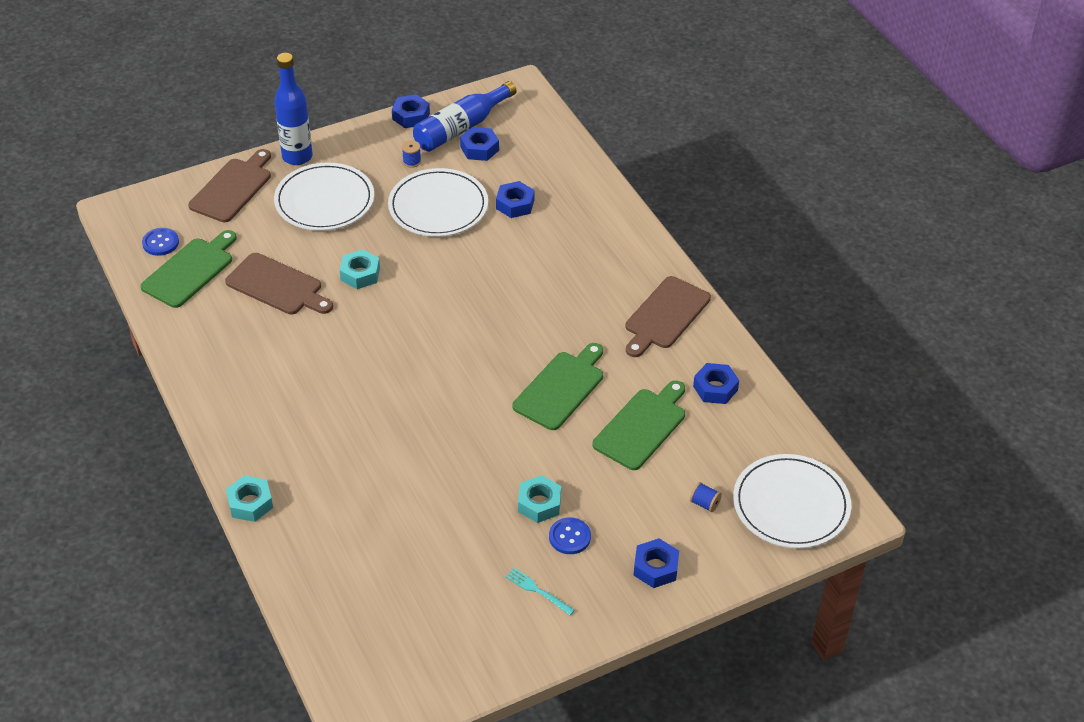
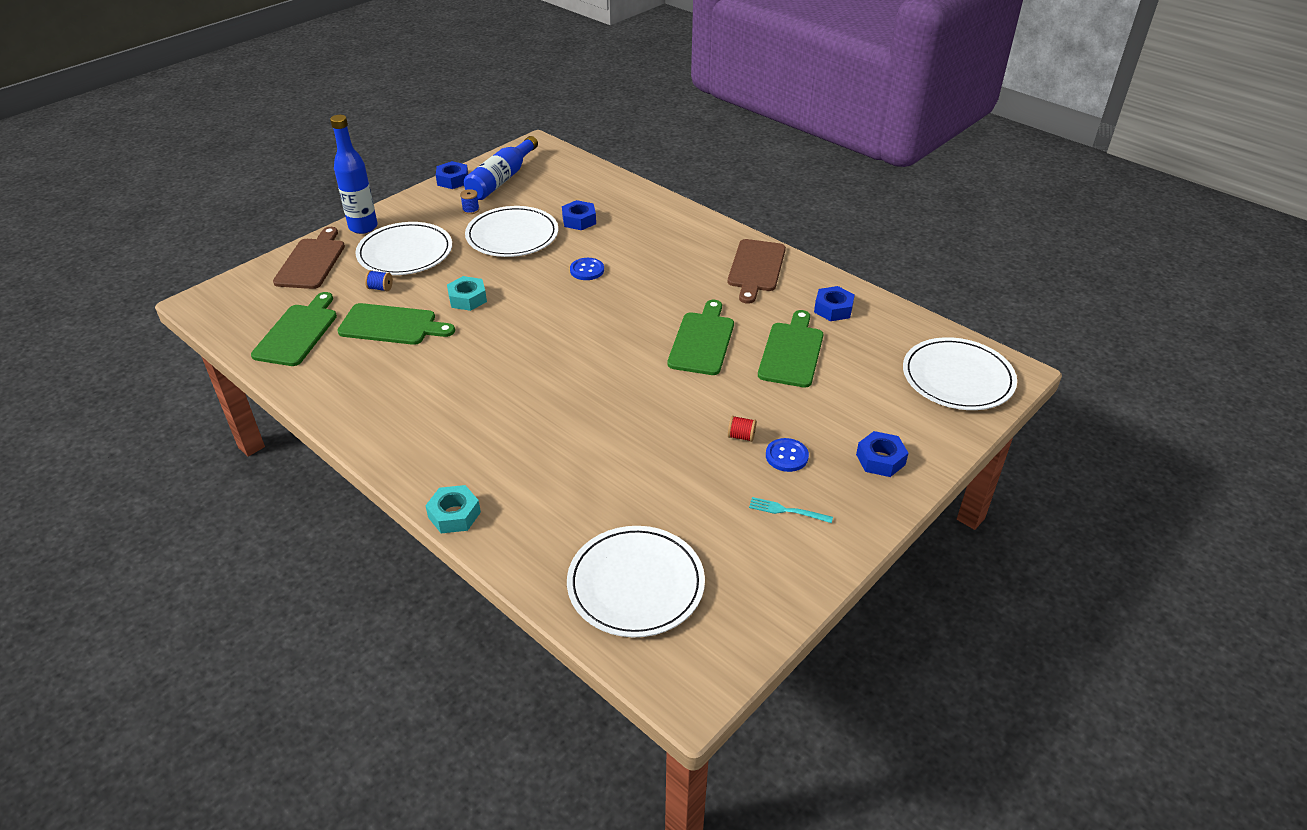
camera: 20 degrees left, 5 degrees down
blue button [142,228,179,256] -> blue button moved to [570,258,604,280]
brown cutting board [225,253,333,315] -> green cutting board [337,303,455,345]
blue nut [460,127,499,161] -> none
turquoise nut [518,475,561,523] -> red spool [728,416,757,442]
blue spool [690,482,722,512] -> blue spool moved to [365,270,393,292]
none -> white plate [567,526,705,637]

